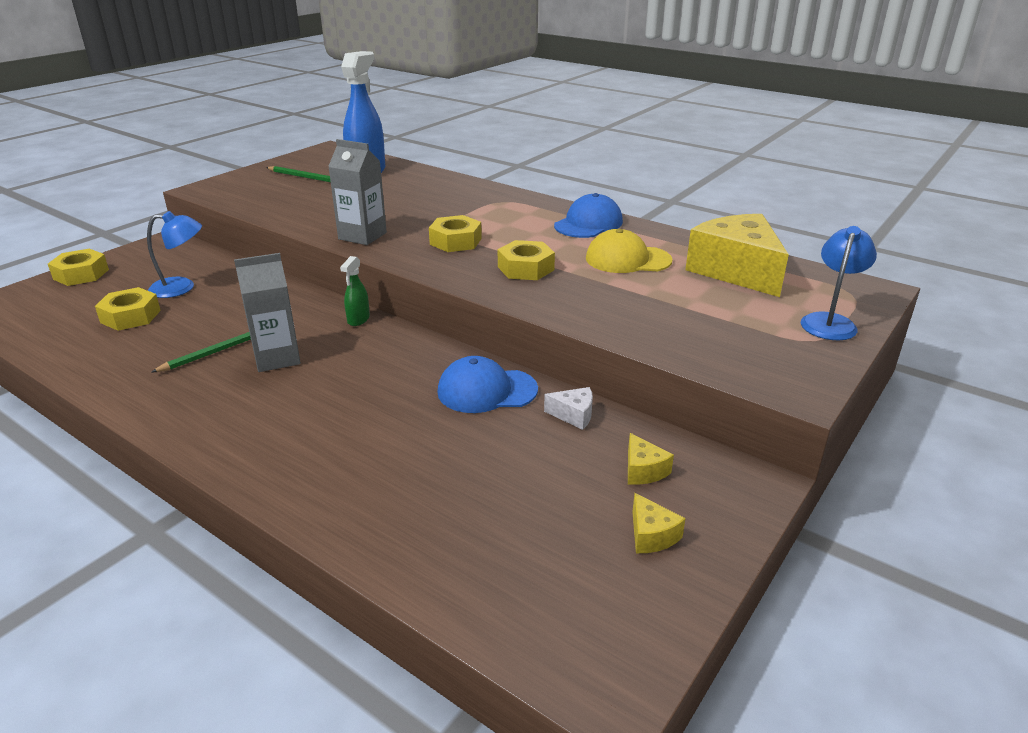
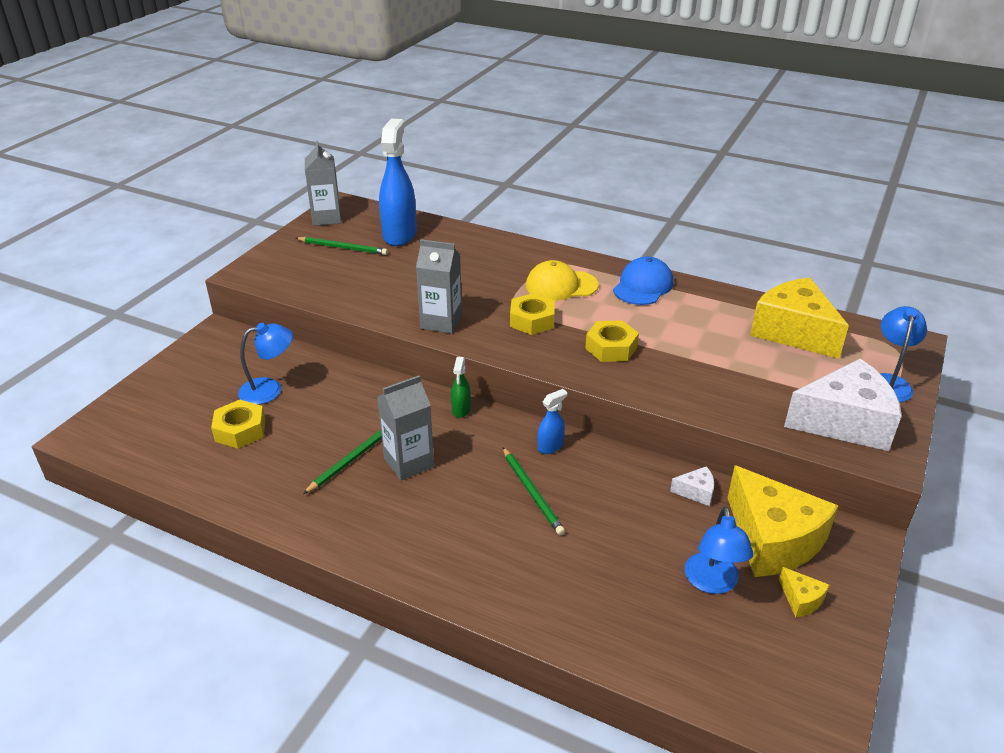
camera: 10 degrees left, 5 degrees up
yellow nut [48,249,109,286] -> none
blue cap [437,356,538,413] -> none
yellow cap [586,229,673,273] -> yellow cap moved to [526,260,598,301]
yellow cheese [628,433,674,485] -> yellow cheese [728,465,838,577], size x2.43
none -> grey carton [305,141,341,226]
none -> green pencil [503,447,565,535]
none -> blue spray bottle [538,389,567,454]
none -> blue lamp [685,507,754,594]
none -> white cheese [784,359,901,451]

